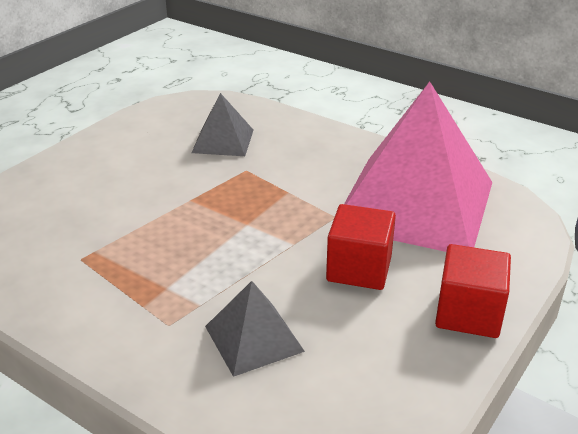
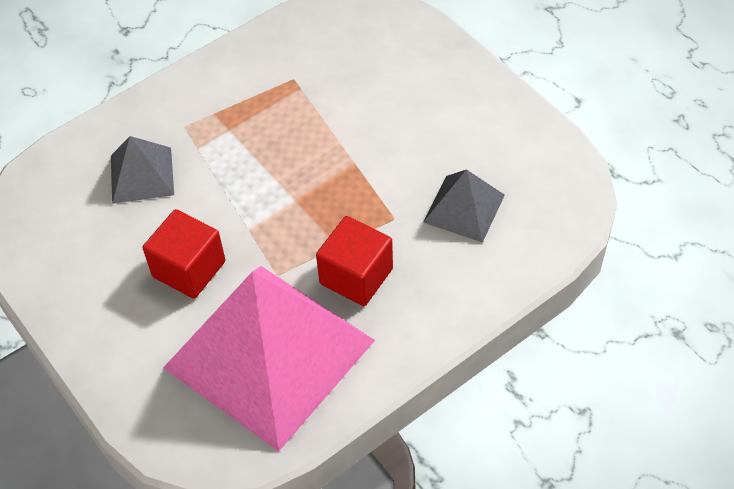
camera: 110 degrees right, 20 degrees up
red cube [435,244,511,338] -> red cube moved to [316,216,393,306]

